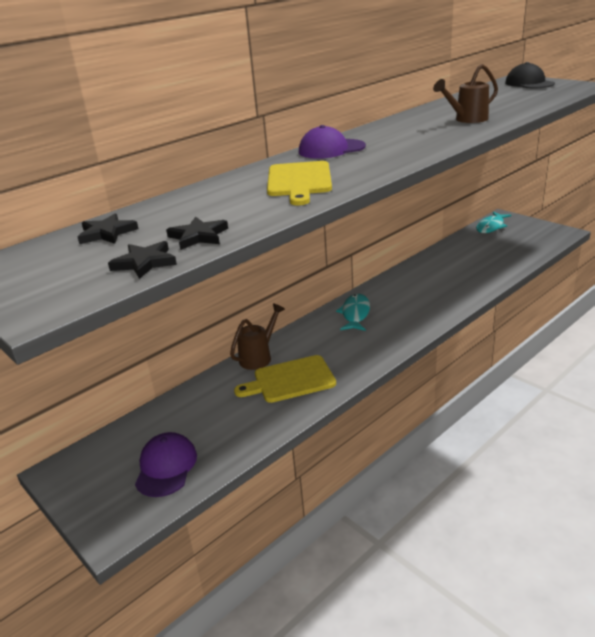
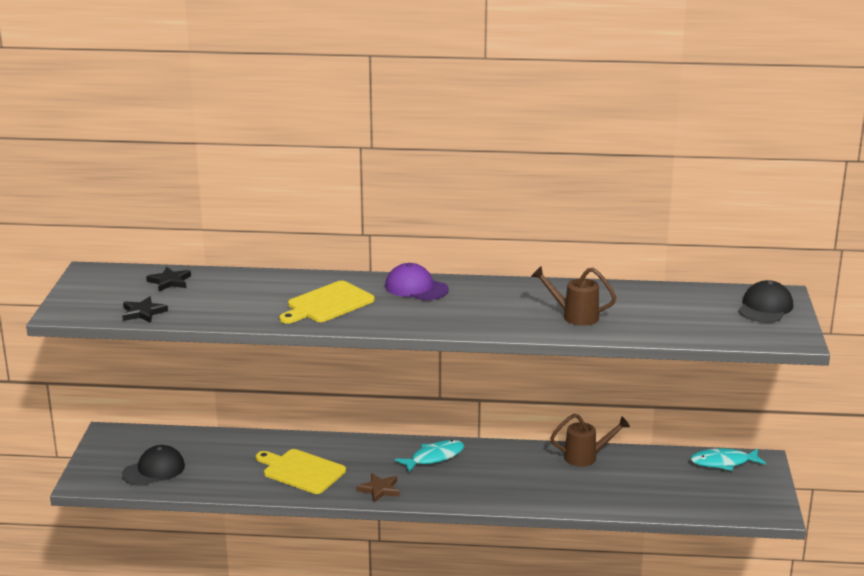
camera: 45 degrees right, 5 degrees down
purple cap [135,432,197,497] -> black cap [122,445,185,486]
black star [166,217,228,250] -> none
brown watering can [230,304,285,370] -> brown watering can moved to [550,414,630,467]
none -> brown star [356,473,400,503]

